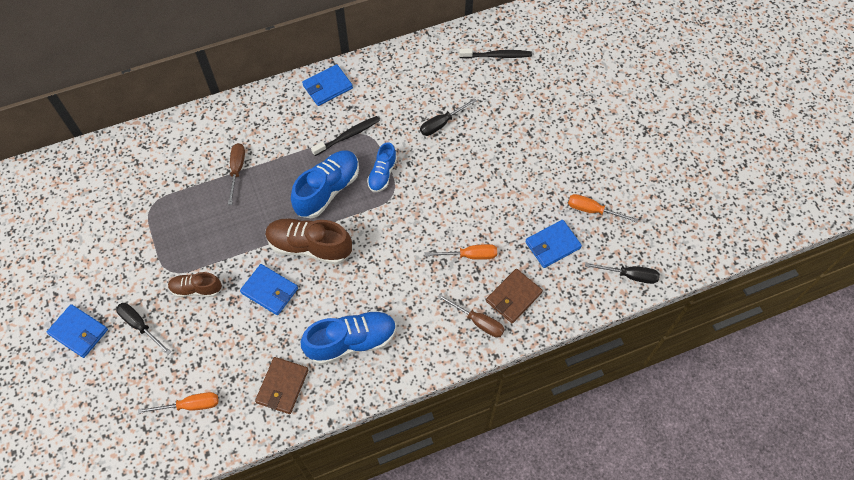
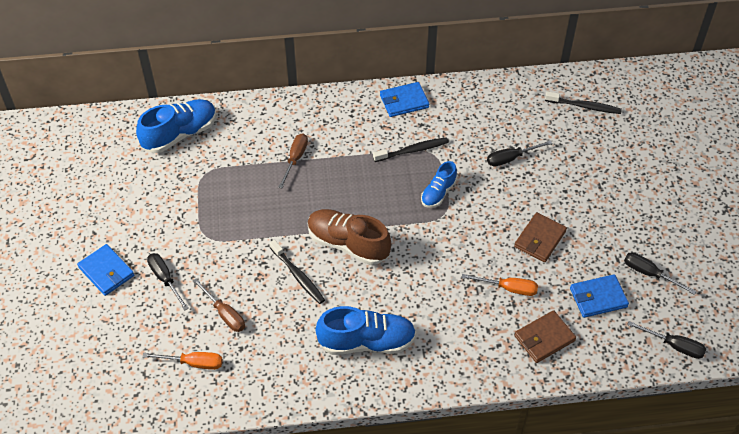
camera: 15 degrees right, 10 degrees down
brown shoe [168,272,222,297] -> none
blue wallet [240,264,298,315] -> black toothbrush [269,240,325,304]
brown wallet [255,357,308,414] -> brown wallet moved to [514,212,567,262]
blue shoe [291,150,359,218] -> blue shoe moved to [136,99,217,153]
brown screwdriver [437,294,505,338] -> brown screwdriver moved to [193,278,245,332]
orange screwdriver [568,194,638,223] -> black screwdriver [624,252,696,295]

